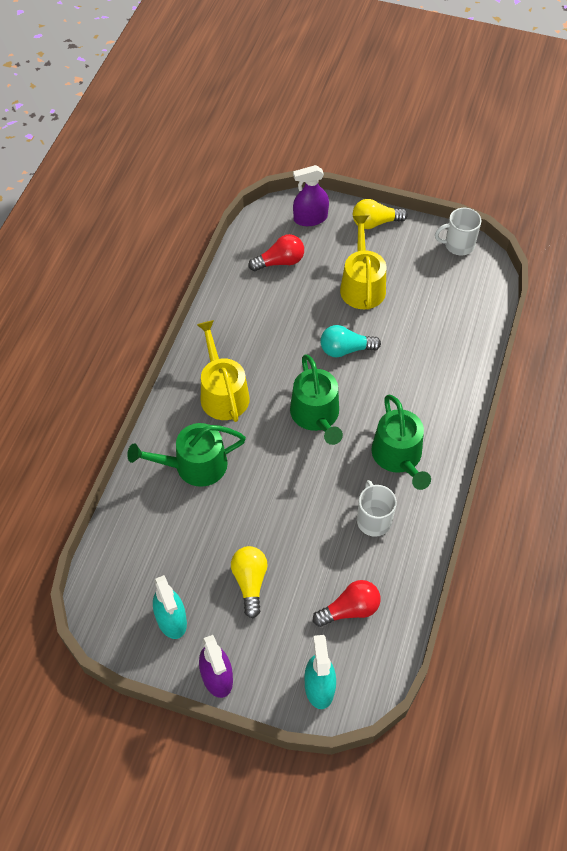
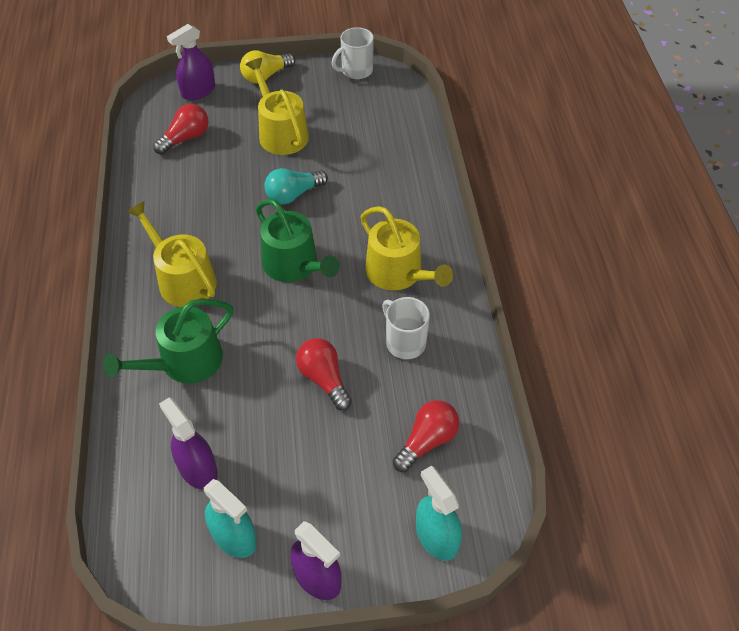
camera: 25 degrees left, 5 degrees down
yellow light bulb [231,546,268,618] -> none
green watering can [371,394,431,490] -> yellow watering can [361,206,453,291]
none -> purple spray bottle [159,397,218,490]
none -> red light bulb [296,338,352,410]

